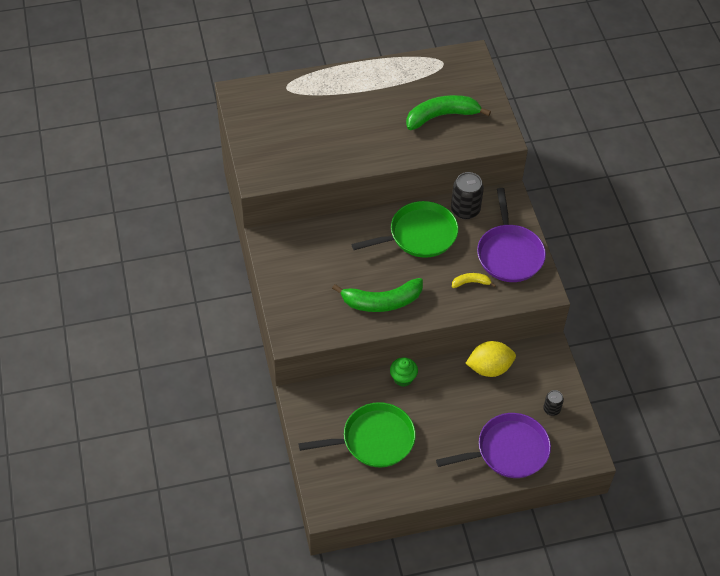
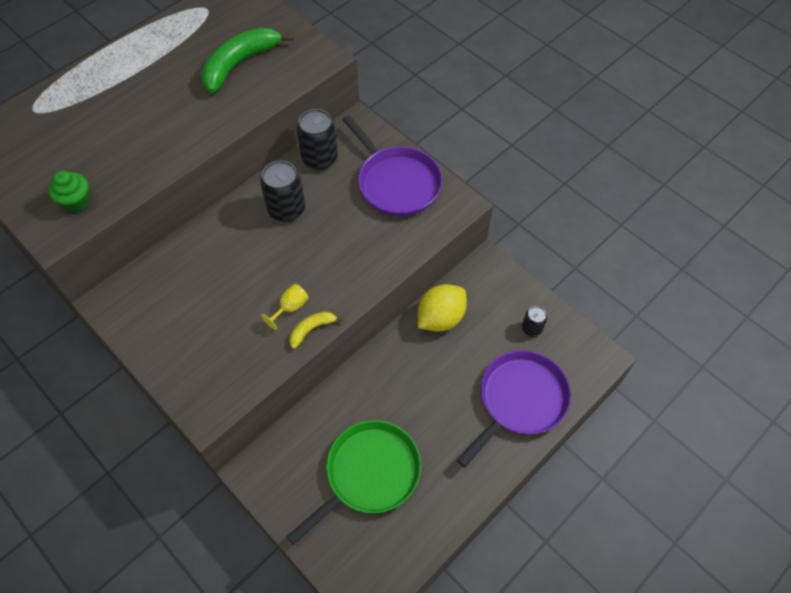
camera: 30 degrees left, 5 degrees up
green banana [332,278,423,312] -> yellow goblet [261,284,309,330]
green pan [351,201,458,258] -> black can [260,161,305,222]
green cupcake [390,358,418,387] -> green cupcake moved to [48,171,90,213]
yellow banana [452,273,496,288] -> yellow banana moved to [290,312,343,349]

